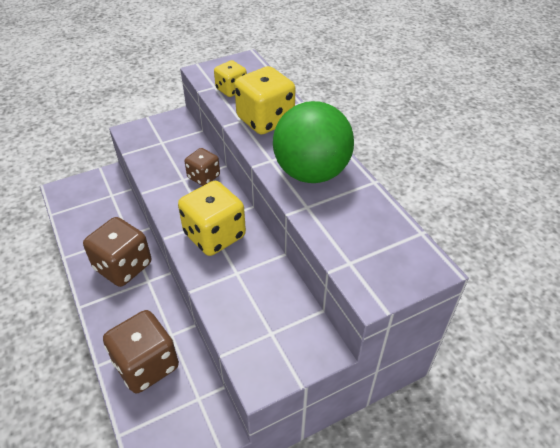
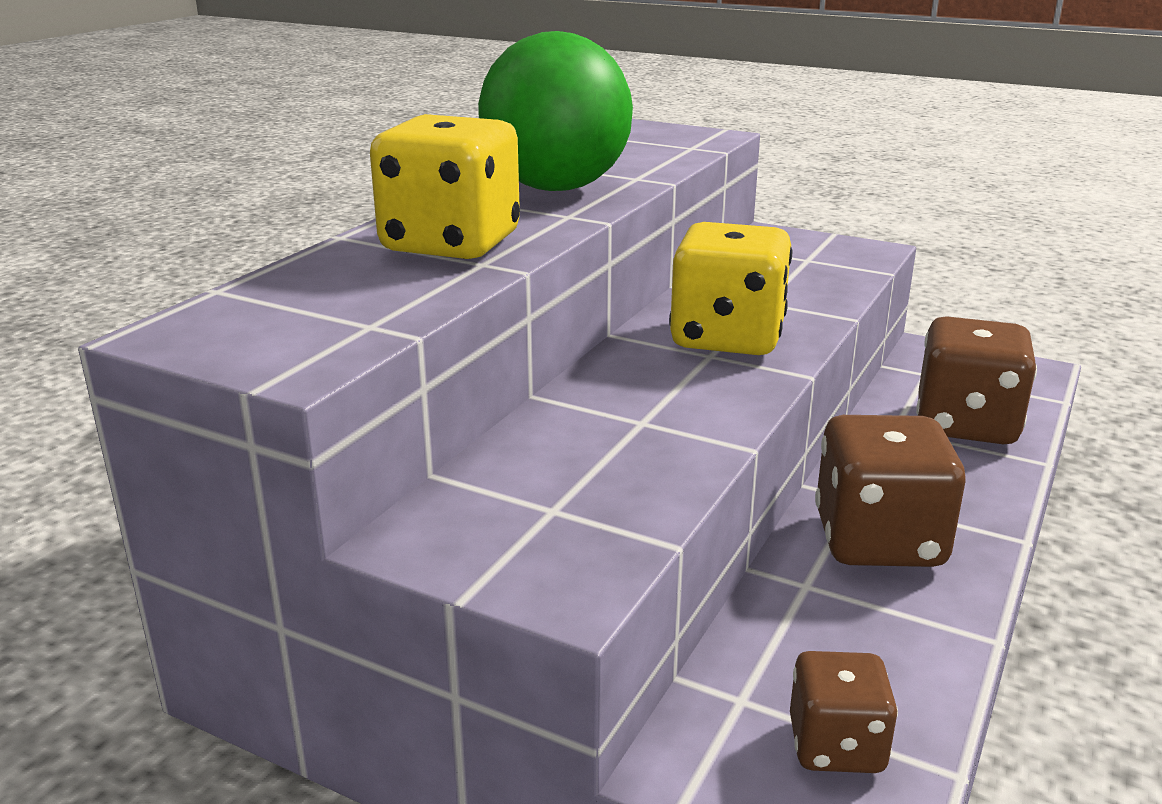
camera: 125 degrees left, 20 degrees down
brown dice [184,148,220,186] -> brown dice moved to [790,651,898,773]
yellow dice [214,60,247,97] -> none

